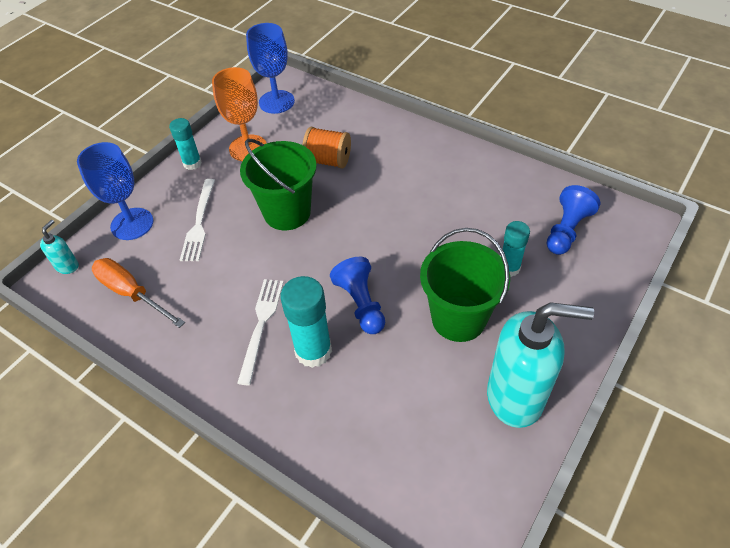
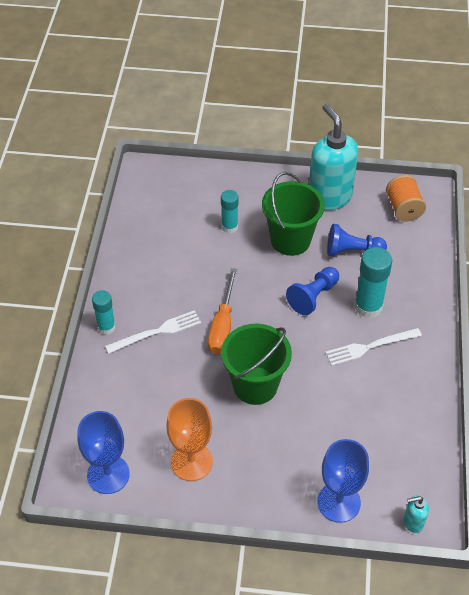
camera: 120 degrees left, 0 degrees up
orange screwdriver [92,258,185,328] -> orange screwdriver moved to [208,268,237,354]
turquoise glue stick [169,118,202,170] -> turquoise glue stick moved to [92,290,116,335]
white fork [180,179,215,261] -> white fork moved to [105,310,201,354]
orange spool [303,127,351,169] -> orange spool moved to [386,175,426,222]
blue pawn [547,185,600,255] -> blue pawn moved to [327,224,387,256]

